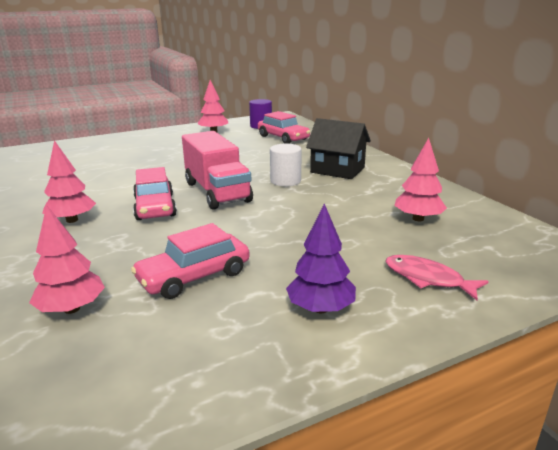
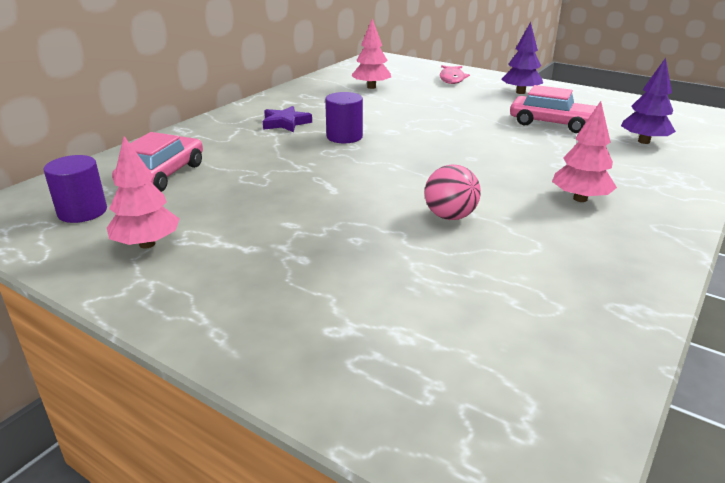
camera: 120 degrees left, 5 degrees up
pink tree [29,205,105,314] -> purple tree [621,58,676,144]
pink car [133,167,177,220] -> none
pink truck [182,131,253,210] -> none
white cylinder [270,144,302,186] -> purple cylinder [325,92,363,143]
black house [306,118,371,179] -> purple star [263,106,312,132]
none -> pink ball [425,164,481,220]

